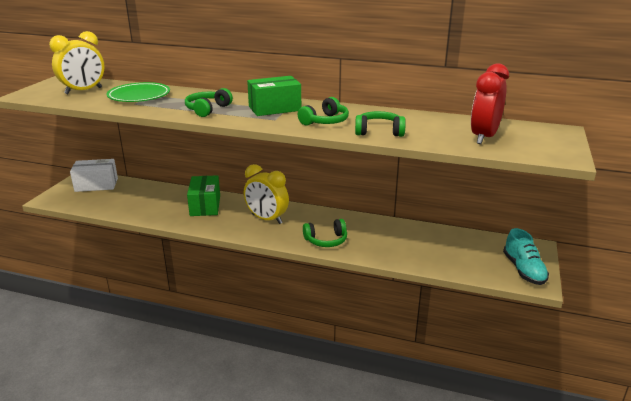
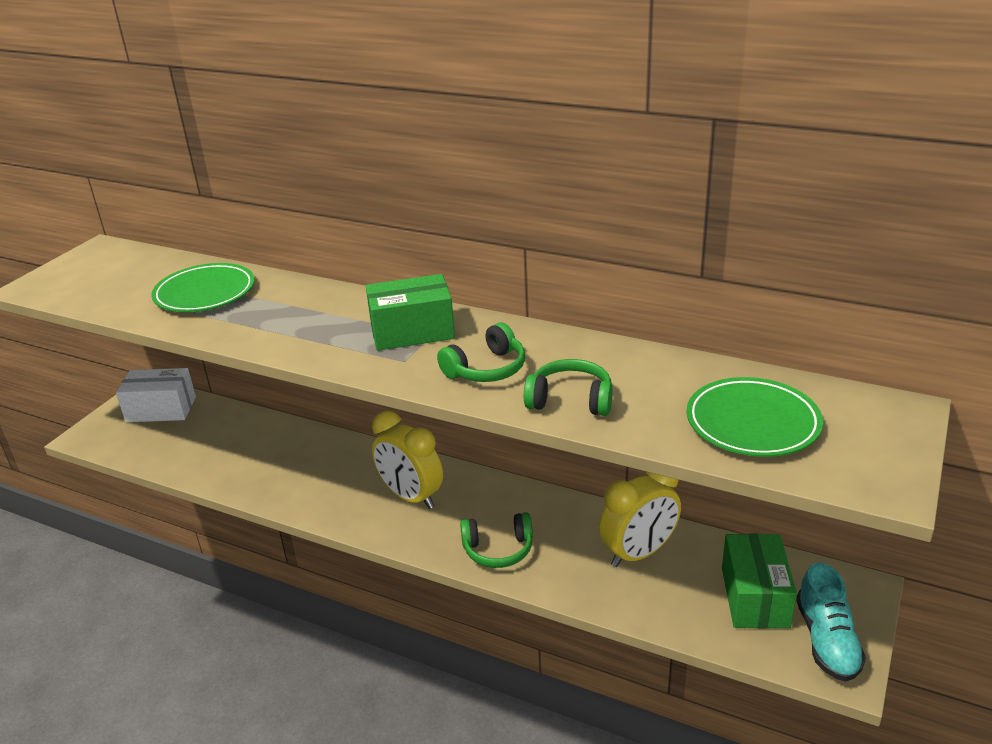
camera: 10 degrees right, 5 degrees up
yellow clock [49,31,104,94] -> yellow clock moved to [599,472,681,567]
green headphones [185,88,233,117] -> none
green box [187,175,220,216] -> green box moved to [722,534,797,628]
red clock [471,63,509,144] -> green plate [687,377,823,457]

